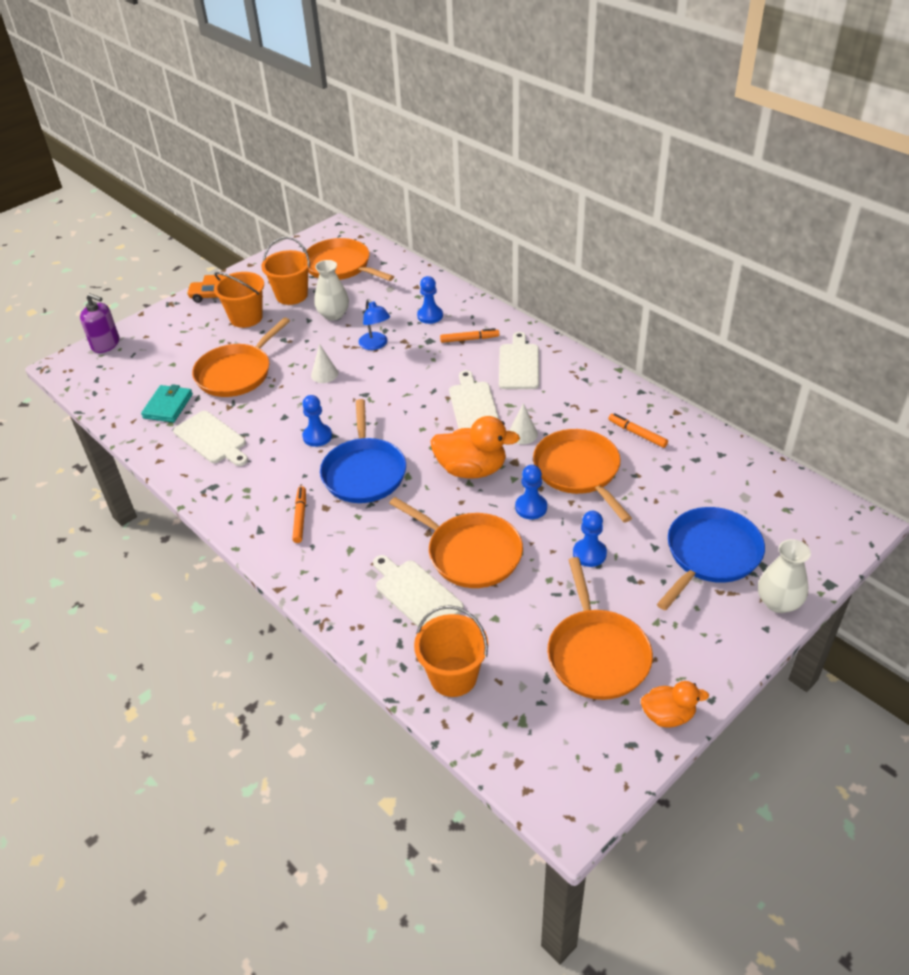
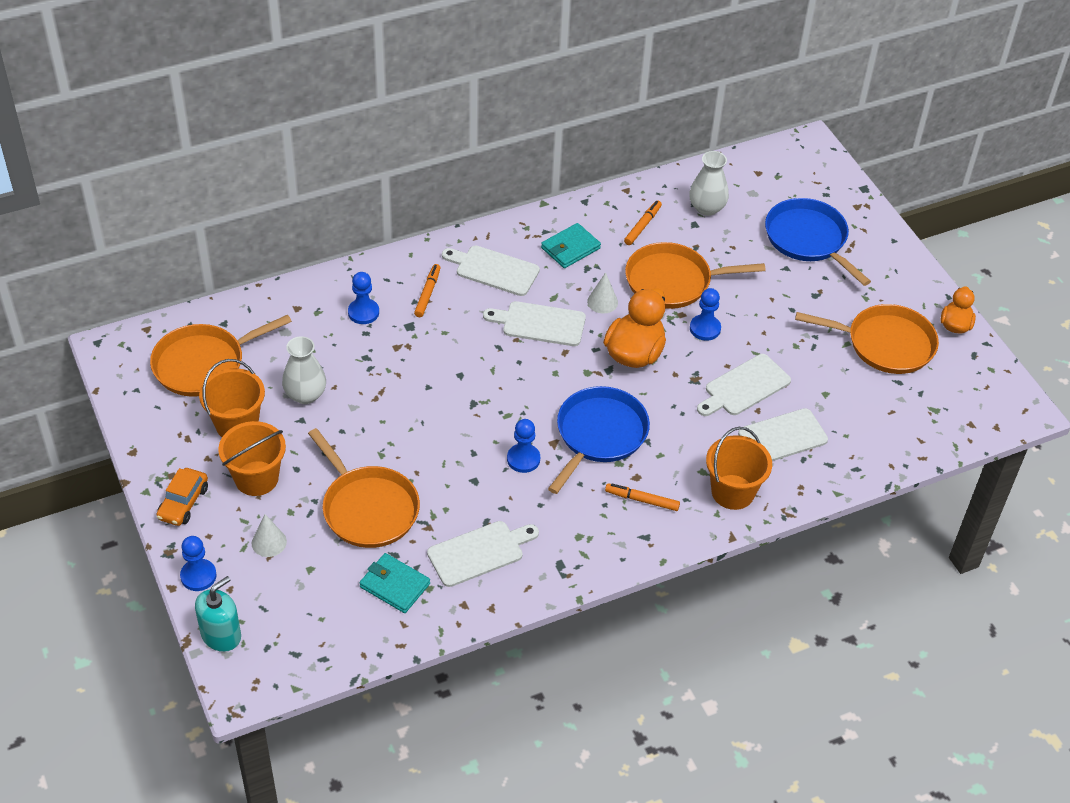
camera: 75 degrees left, 5 degrees up
purple soap dispenser [80,293,119,353] -> turquoise soap dispenser [195,576,241,652]
white cone [311,344,338,383] -> white cone moved to [252,514,287,557]
blue pan [320,399,406,503] -> blue pan turned 75 degrees counterclockwise [548,386,650,494]
blue lamp [359,299,390,350] -> none
orange pan [389,497,523,588] -> white cutting board [697,354,791,416]
orange bucket [414,605,488,697] -> orange bucket moved to [706,427,772,510]
blue pawn [573,511,607,567] -> blue pawn moved to [180,536,217,591]
orange marker [608,413,668,448] -> orange marker turned 150 degrees clockwise [624,200,662,245]
white vase [758,539,811,613] -> white vase moved to [689,151,729,216]
none -> turquoise wallet [541,223,601,268]

